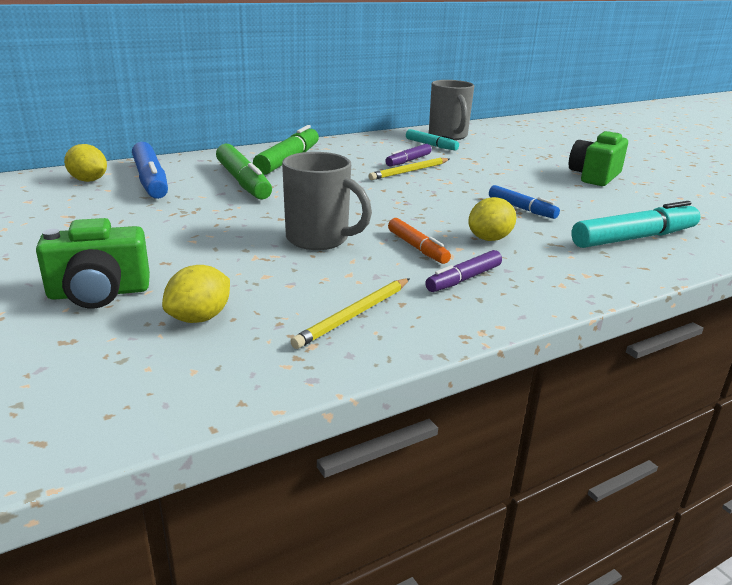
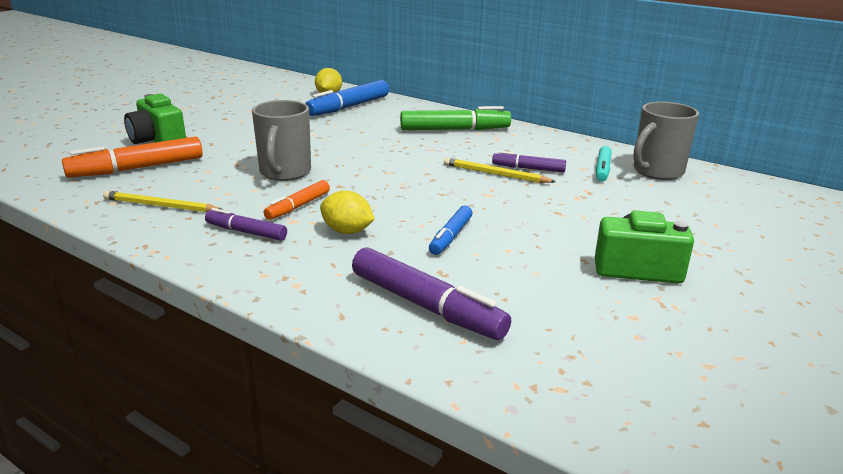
camera: 65 degrees right, 0 degrees up
yellow lemon [162,265,230,323] -> orange marker [62,137,203,178]
green marker [216,144,272,200] -> none
turquoise marker [571,201,700,248] -> purple marker [352,247,511,340]

